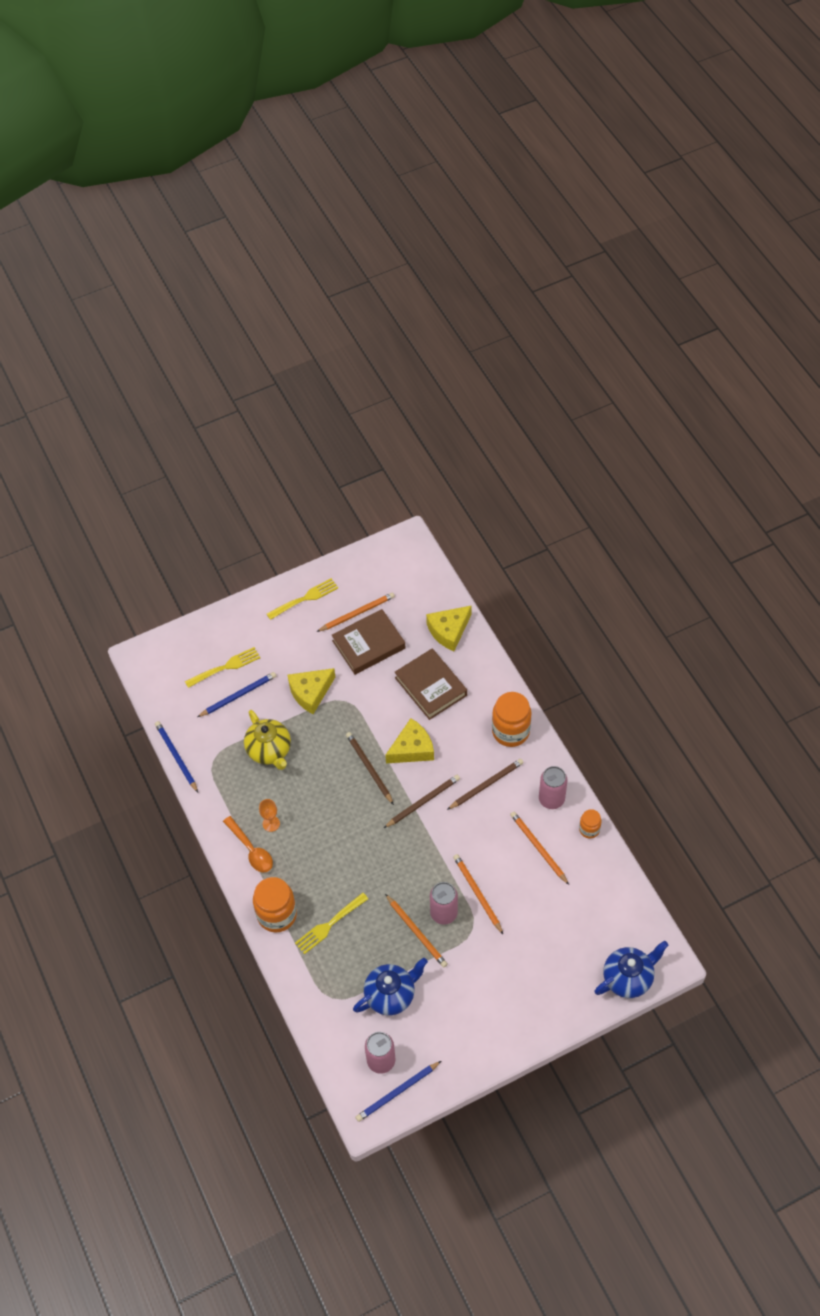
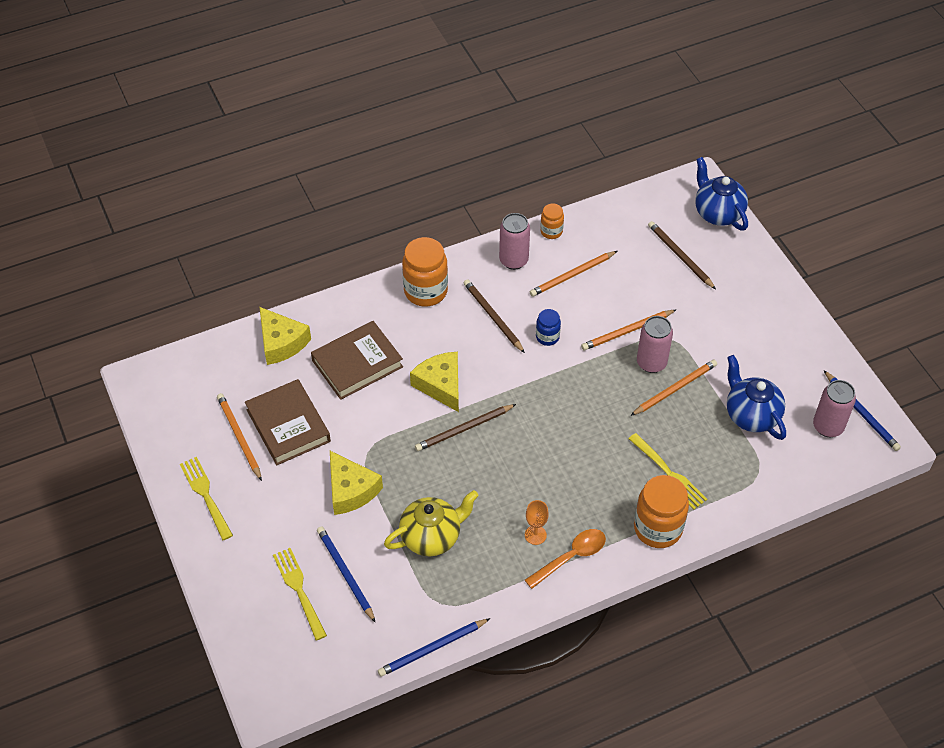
camera: 90 degrees left, 5 degrees down
brown pencil [384,775,460,828] -> brown pencil moved to [648,221,716,289]
none -> blue jar [536,309,561,346]

